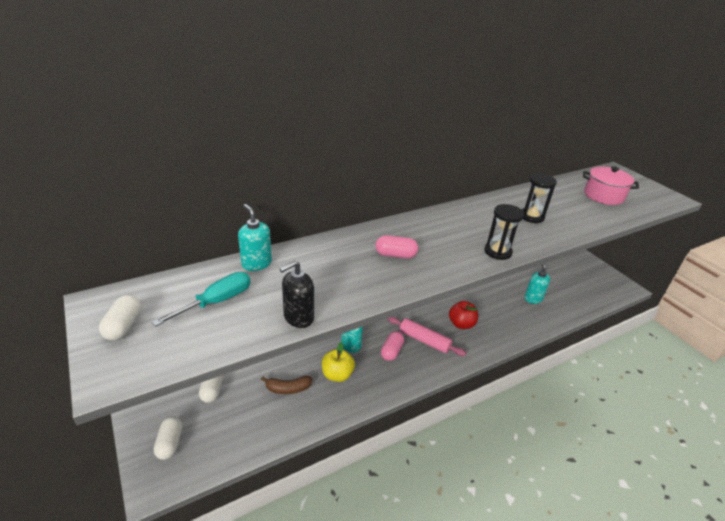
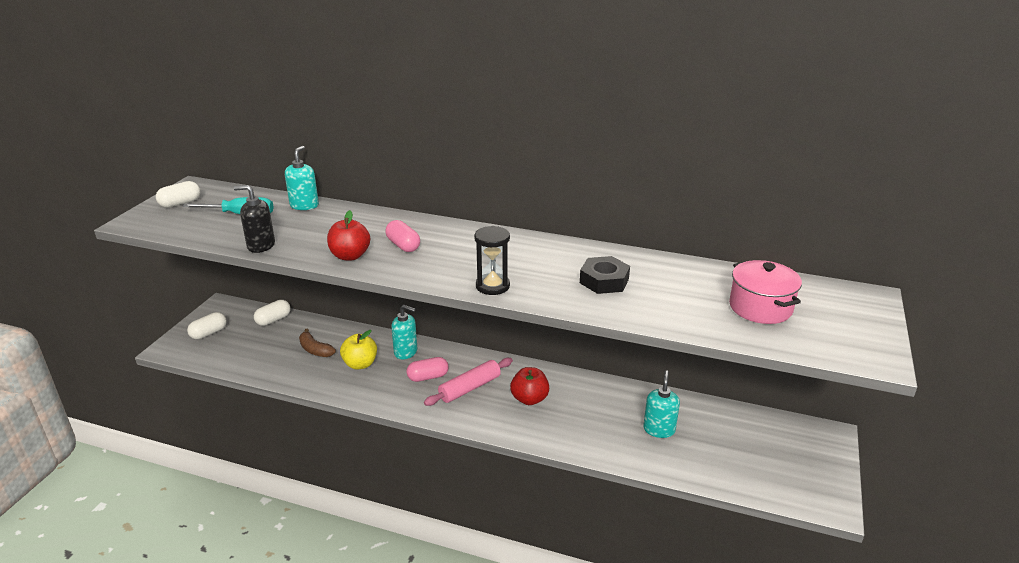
camera: 50 degrees right, 5 degrees down
pink rolling pin [388,316,466,356] -> pink rolling pin turned 60 degrees clockwise [424,358,513,406]
black hourglass [522,173,557,223] -> black nut [580,256,630,294]
none -> red apple [327,210,370,261]

